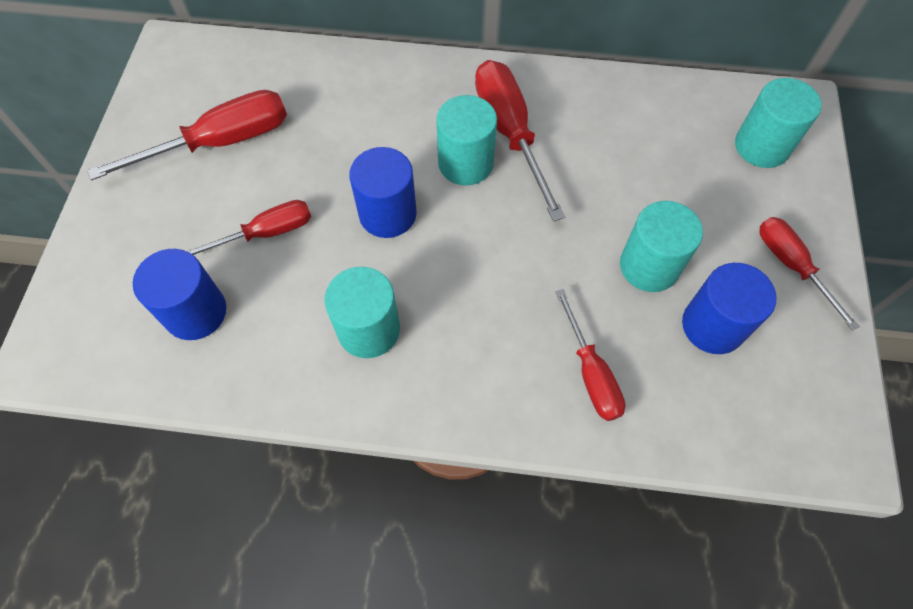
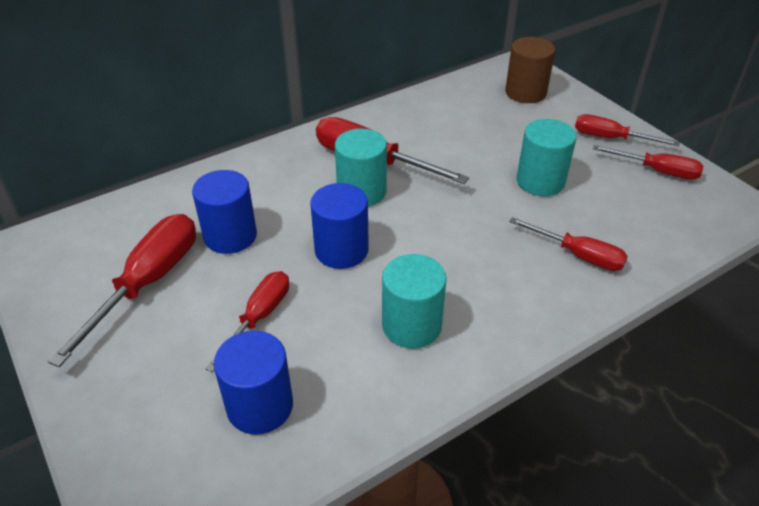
camera: 40 degrees left, 20 degrees down
blue cylinder [682,263,777,354] -> blue cylinder moved to [192,170,257,254]
turquoise cylinder [735,78,822,168] -> brown cylinder [505,37,555,103]
none -> red screwdriver [593,145,704,180]

